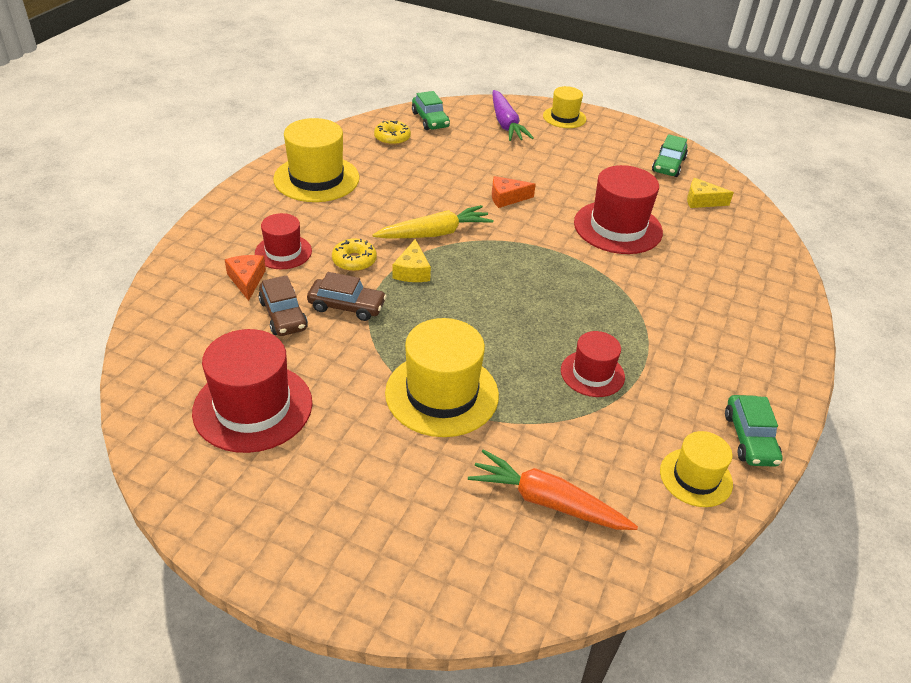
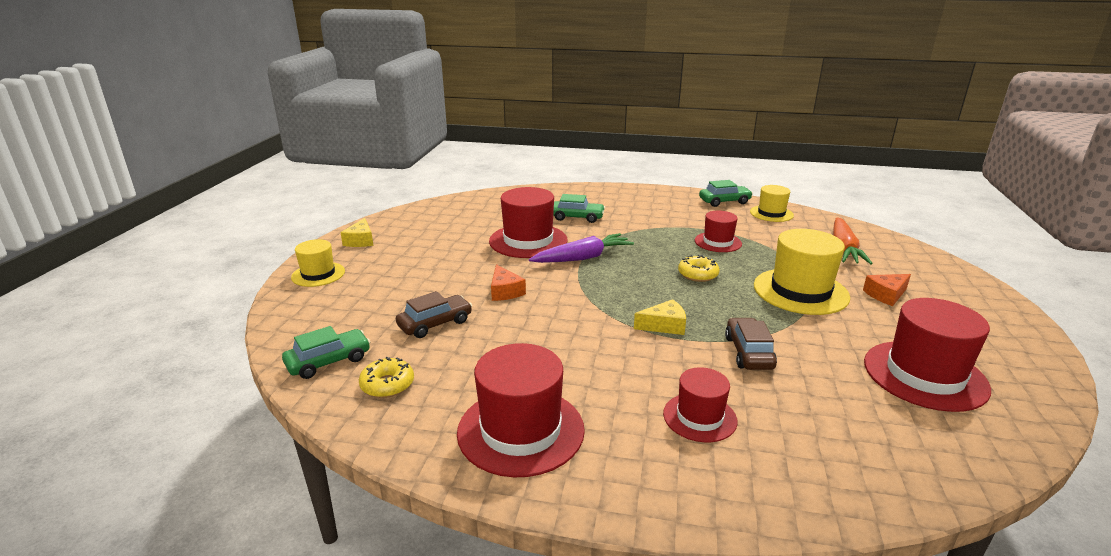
camera: 100 degrees left, 15 degrees down
orange cheese [225,255,266,301] -> orange cheese moved to [863,274,911,306]
brown car [258,275,308,336] -> brown car moved to [396,291,472,338]
yellow hat [273,118,360,202] -> red hat [457,343,585,477]
yellow donut [332,238,377,272] -> yellow donut moved to [678,255,720,282]
yellow carrot [373,205,493,238] -> none
purple carrot [493,90,534,141] -> purple carrot moved to [529,233,634,263]
green car [652,134,688,177] -> green car moved to [553,194,605,223]
yellow cheese [687,178,734,208] -> yellow cheese moved to [340,218,373,247]

